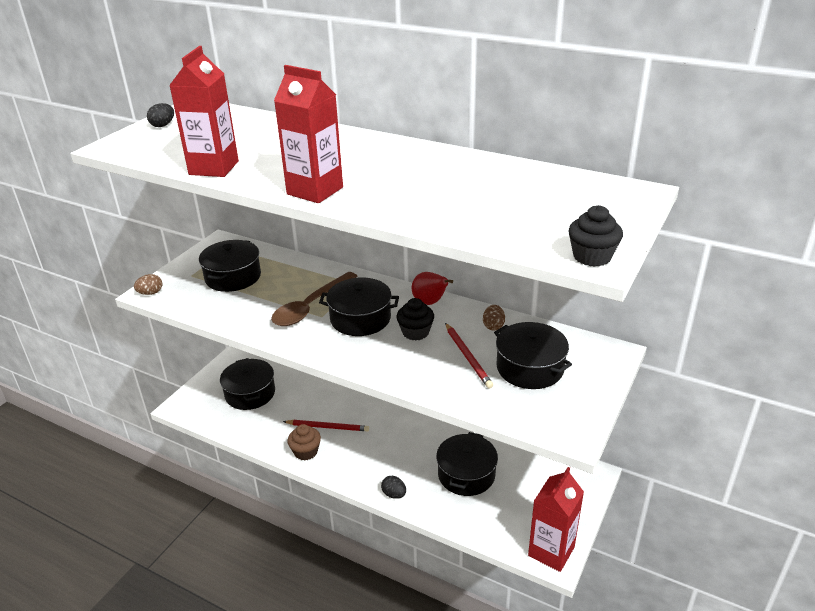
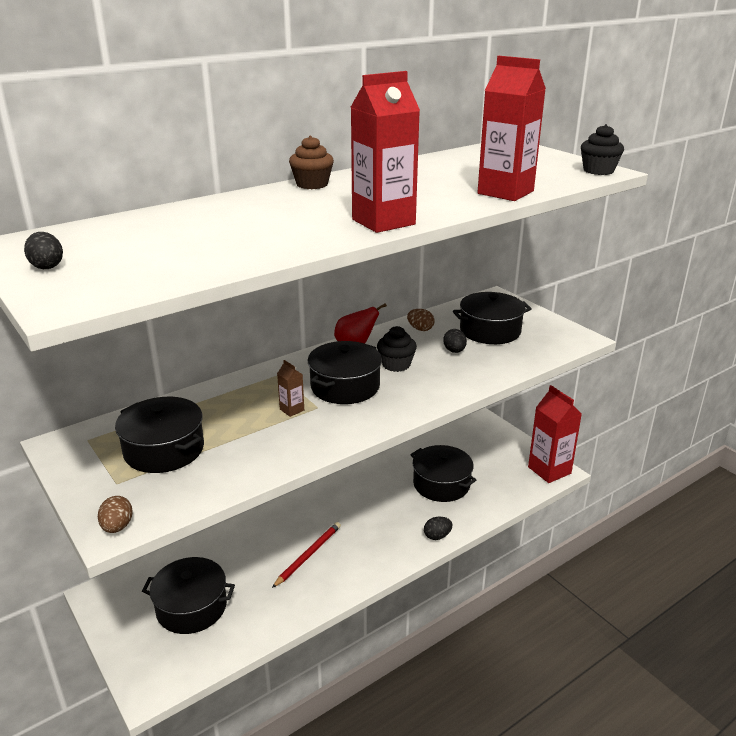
camera: 65 degrees left, 5 degrees down
red carton [169,46,239,177] -> red carton moved to [477,56,546,201]
brown spoon [271,272,358,326] -> brown carton [277,360,304,417]
brown cupcake [288,424,321,461] -> brown cupcake moved to [289,136,334,189]
red pencil [445,323,493,388] -> black egg [443,329,467,353]

